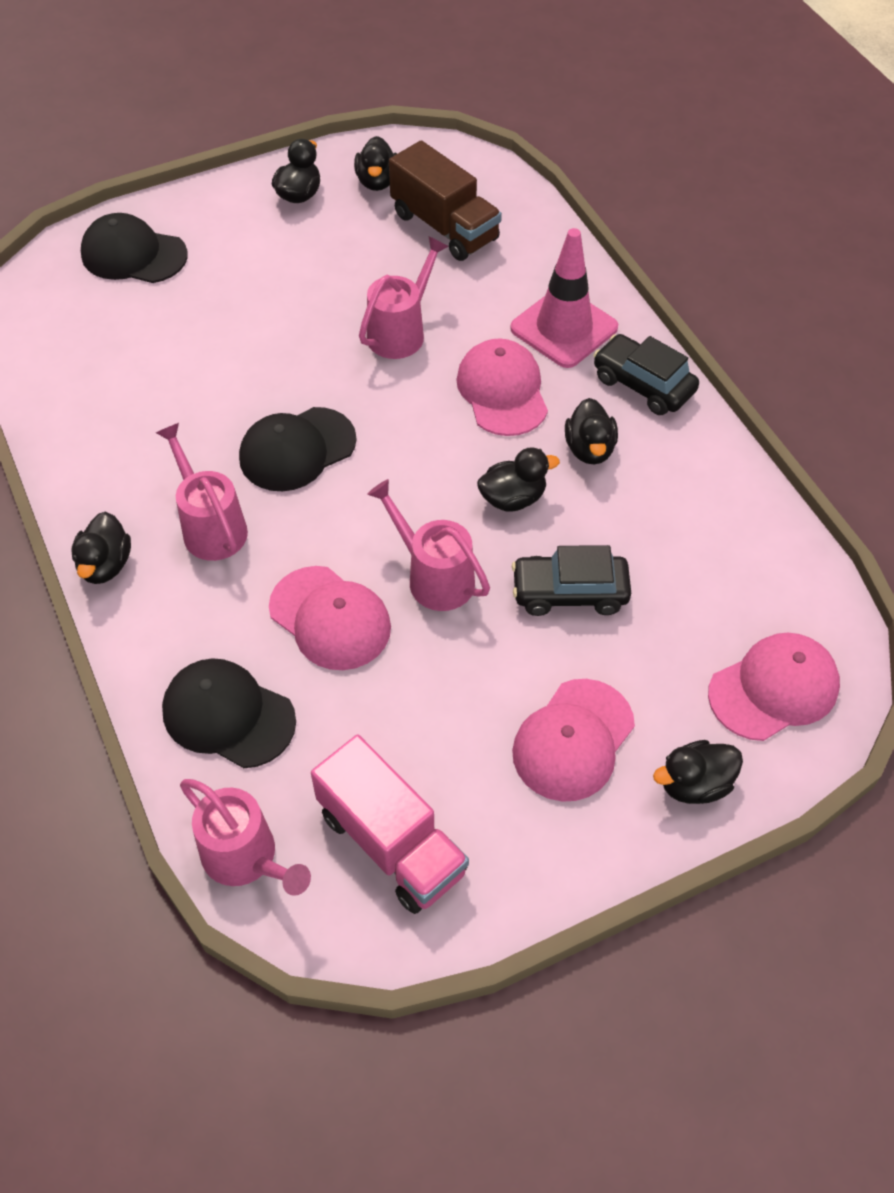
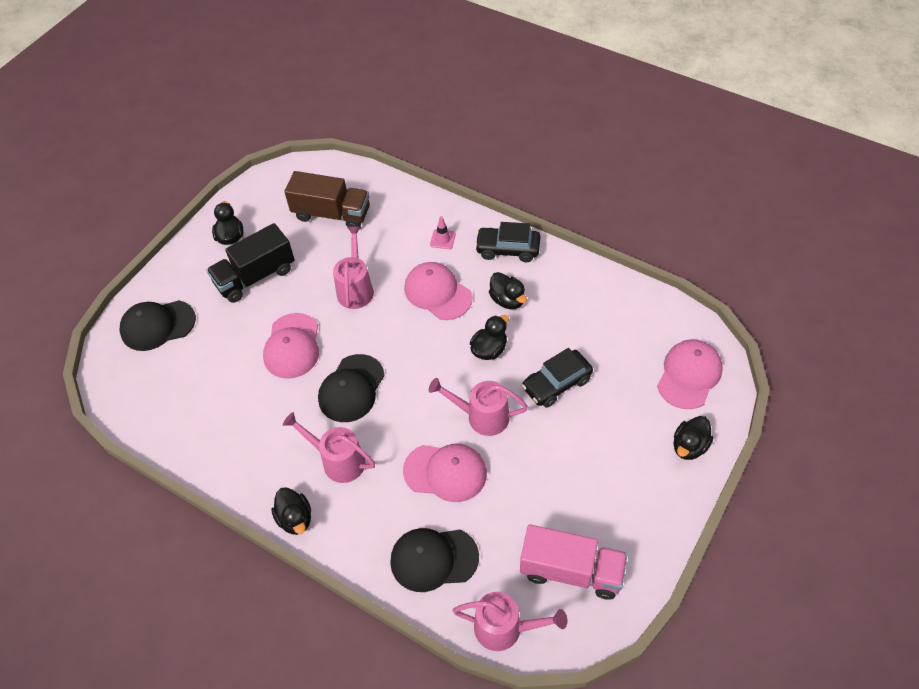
camera: 30 degrees left, 0 degrees up
black duck [354,136,397,191] -> none
pink traffic cone [510,228,618,368] -> pink traffic cone [430,216,456,249], size x0.44
pink cap [512,679,635,802] -> pink cap moved to [263,313,319,379]
none -> black truck [207,223,295,303]

